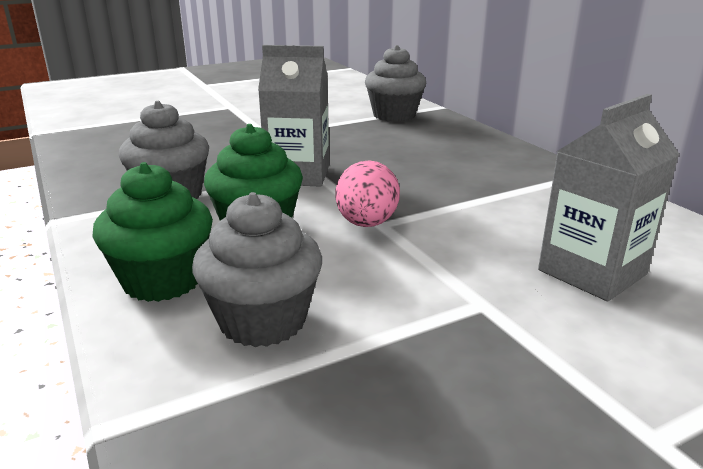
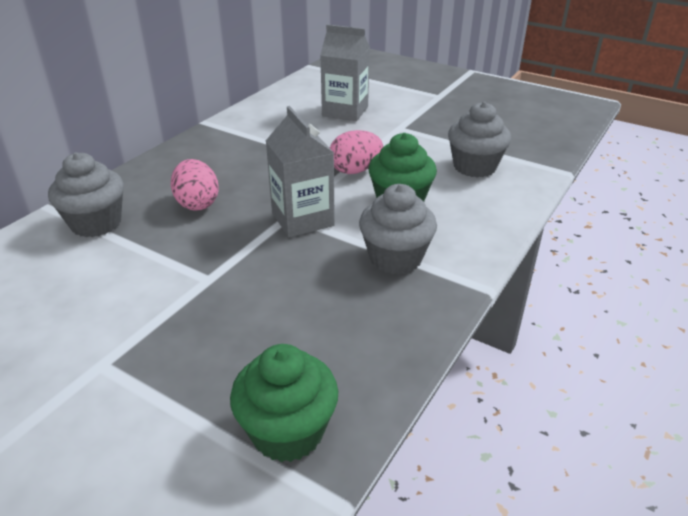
camera: 120 degrees left, 10 degrees up
green cupcake [92,162,213,302] -> green cupcake moved to [230,344,338,462]
none -> pink egg [171,159,219,211]

